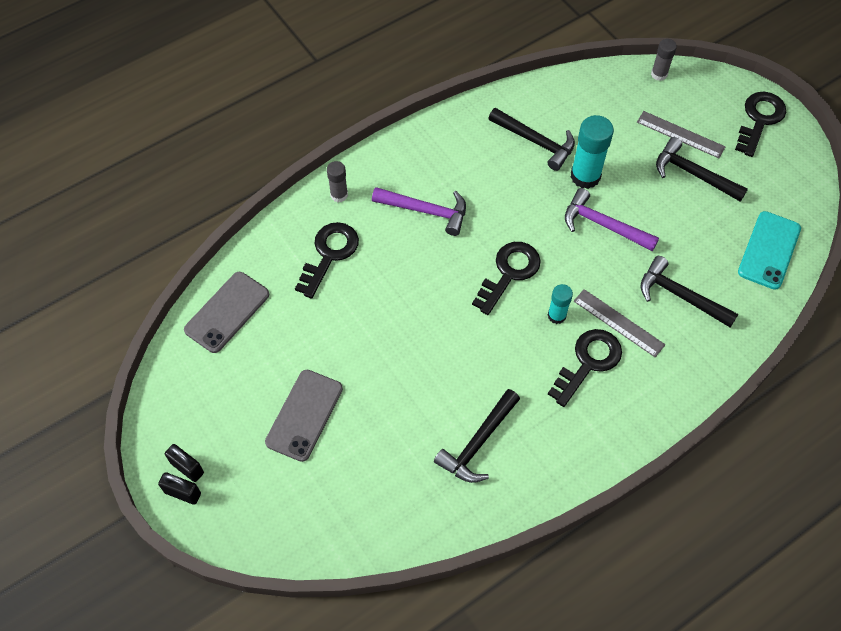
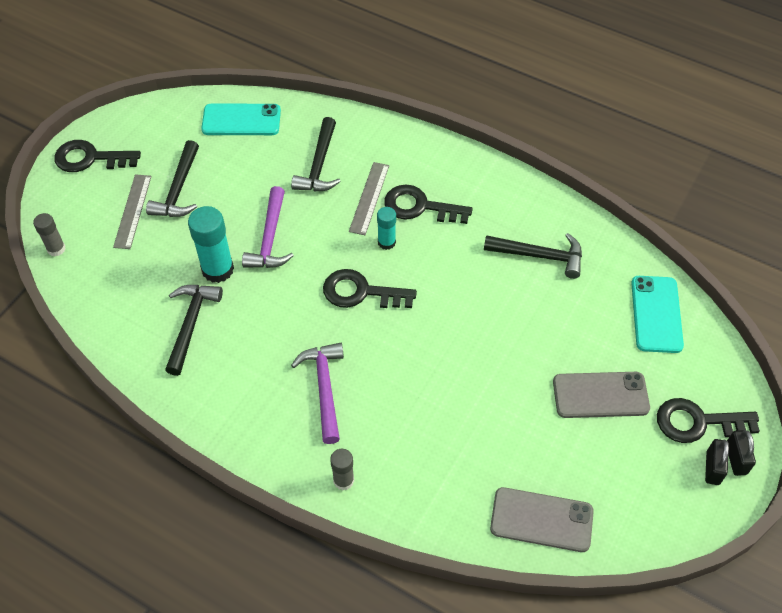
camera: 115 degrees left, 5 degrees down
black key [295,222,359,299] -> black key moved to [657,398,760,443]
none -> turquoise phone [631,276,684,353]

